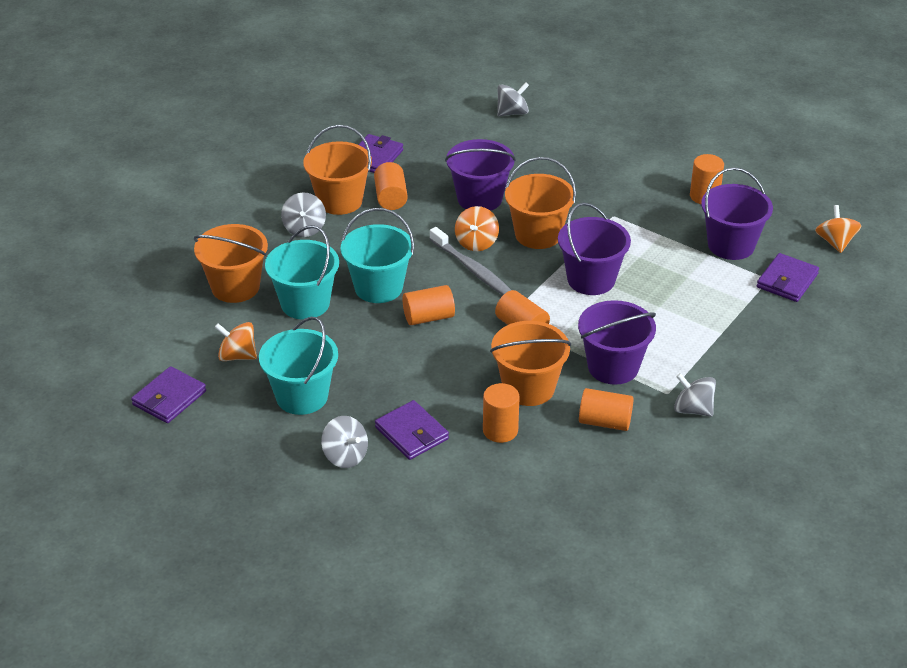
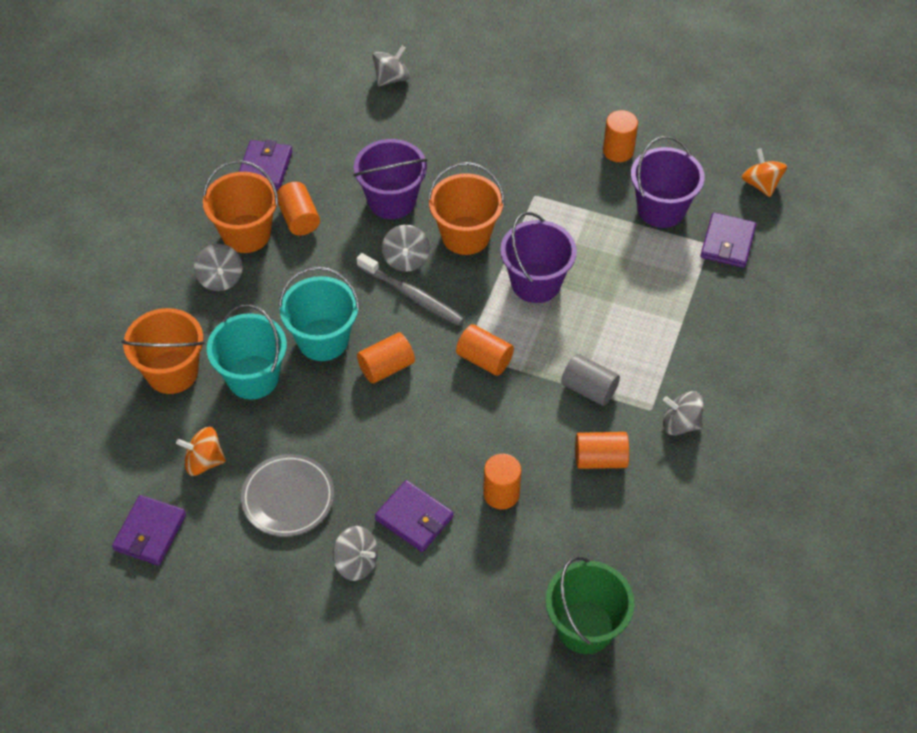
camera: 15 degrees left, 15 degrees up
turquoise bucket [259,317,338,415] -> grey plate [241,454,334,537]
orange spinning top [455,206,499,251] -> grey spinning top [382,225,430,272]
orange bucket [490,321,571,406] -> none
purple bucket [578,300,656,385] -> grey cylinder [561,354,620,406]
none -> green bucket [545,557,635,654]

